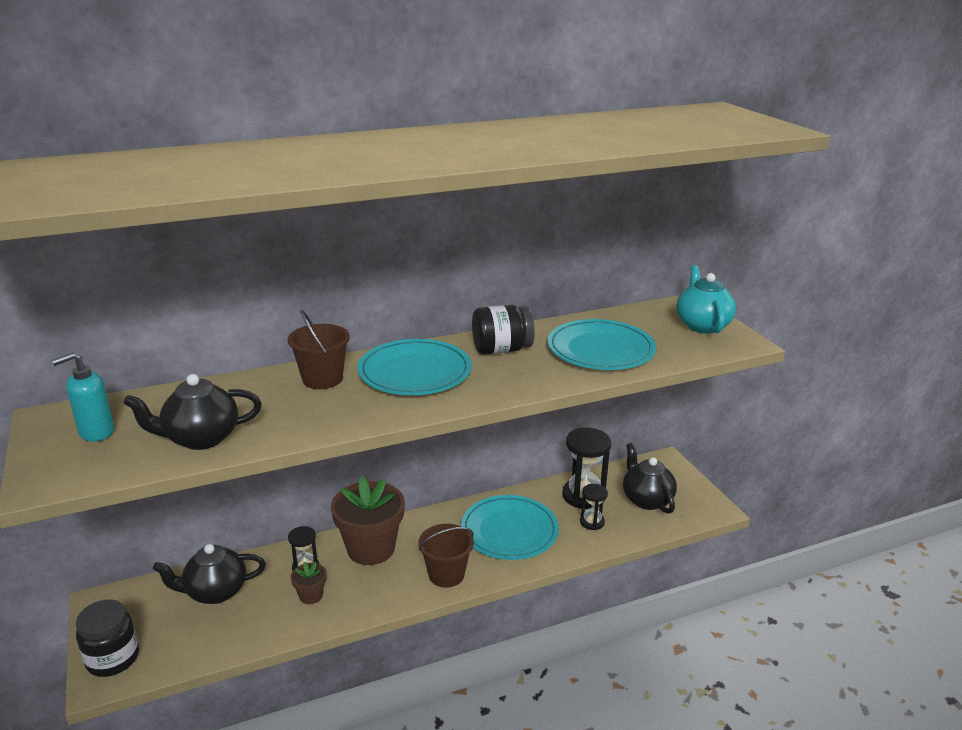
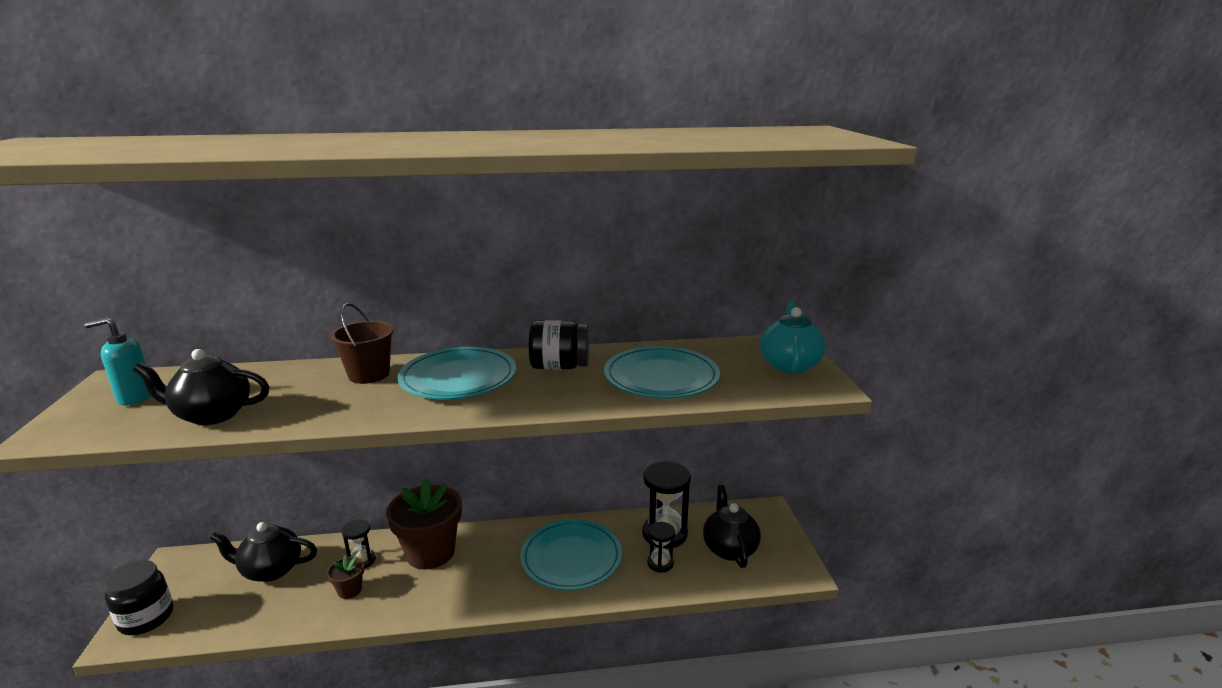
camera: 15 degrees right, 5 degrees down
brown bucket [418,524,474,588] -> none

